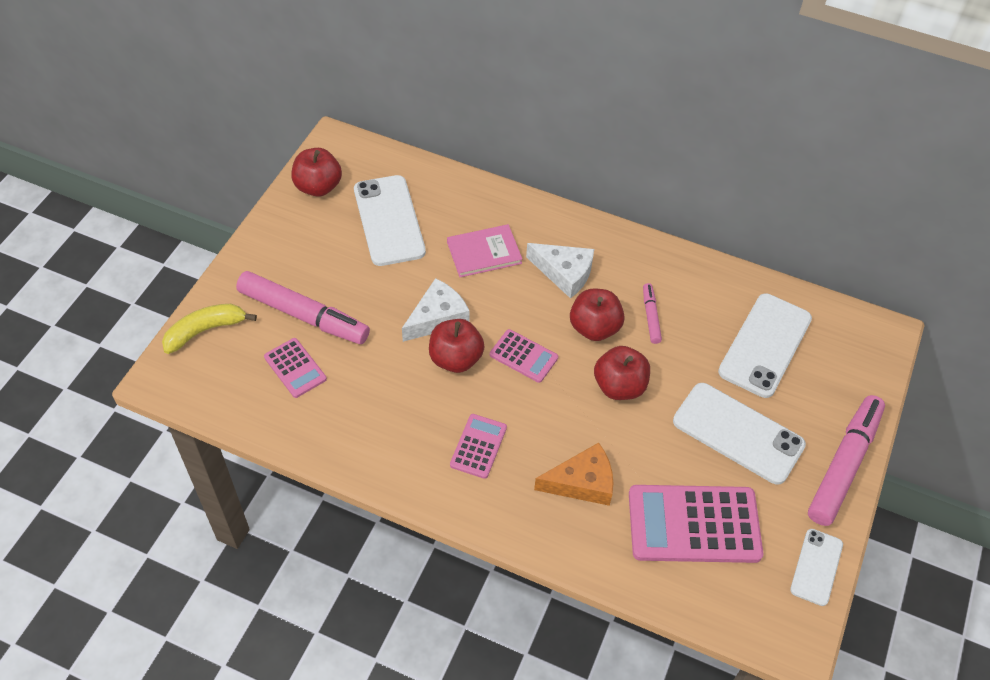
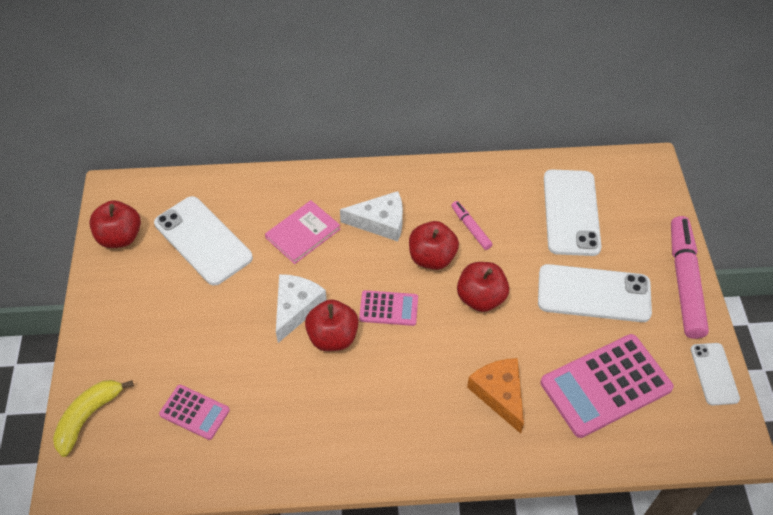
camera: 25 degrees left, 0 degrees up
pink marker [236,271,370,344] -> none
pink calculator [450,414,507,479] -> none
orange cheese [534,443,613,506] -> orange cheese turned 75 degrees counterclockwise [467,358,524,434]

